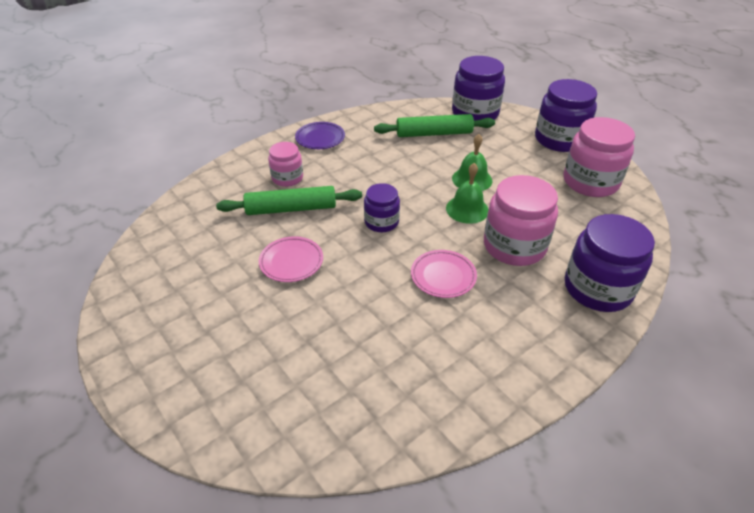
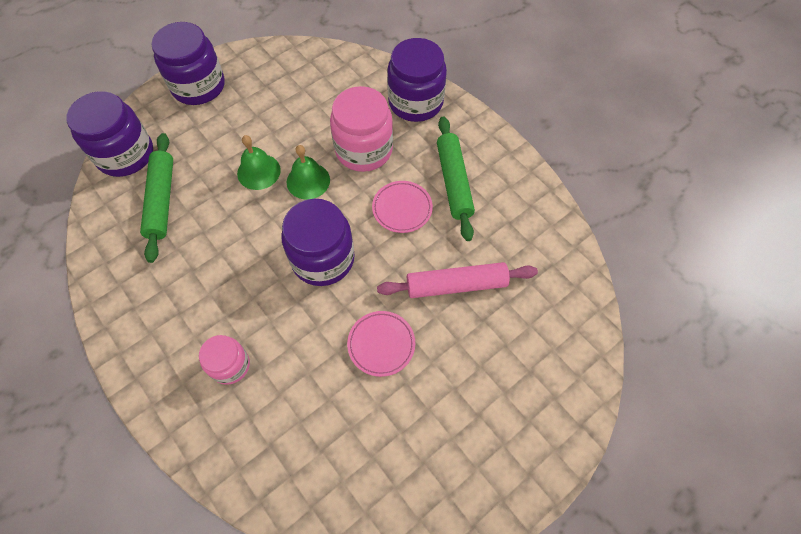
camera: 90 degrees left, 20 degrees up
green rolling pin [216,186,362,215] -> green rolling pin moved to [437,116,475,241]
purple plate [295,122,345,149] -> none
purple jar [364,183,400,232] -> purple jar [281,199,355,286], size x1.73
pink jar [563,117,635,197] -> none
none -> pink rolling pin [377,262,538,298]

